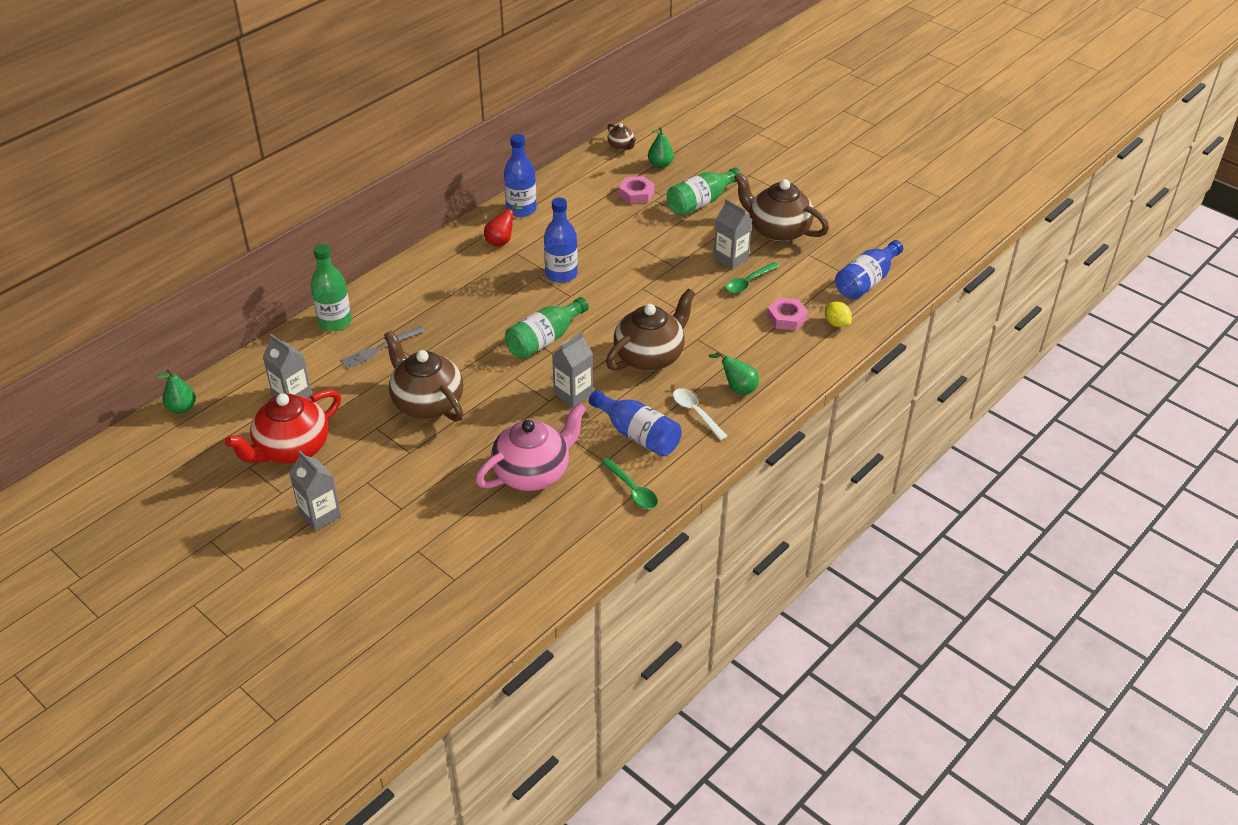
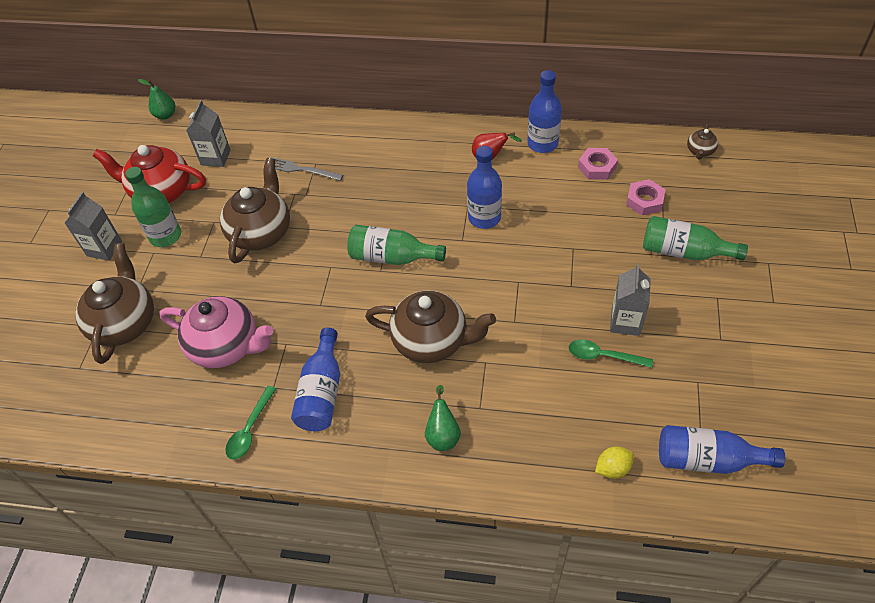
camera: 60 degrees right, 10 degrees up
green bottle [311,244,352,331] -> green bottle moved to [125,167,181,247]
grey carton [552,332,593,407] -> none
green pear [648,128,674,168] -> none
white spoon [673,388,728,440] -> none
brown teapot [734,172,829,242] -> brown teapot moved to [75,243,154,364]
pink nut [767,298,808,330] -> pink nut moved to [578,148,618,180]
yellow lemon [825,302,852,327] -> yellow lemon turned 45 degrees clockwise [595,446,634,479]

